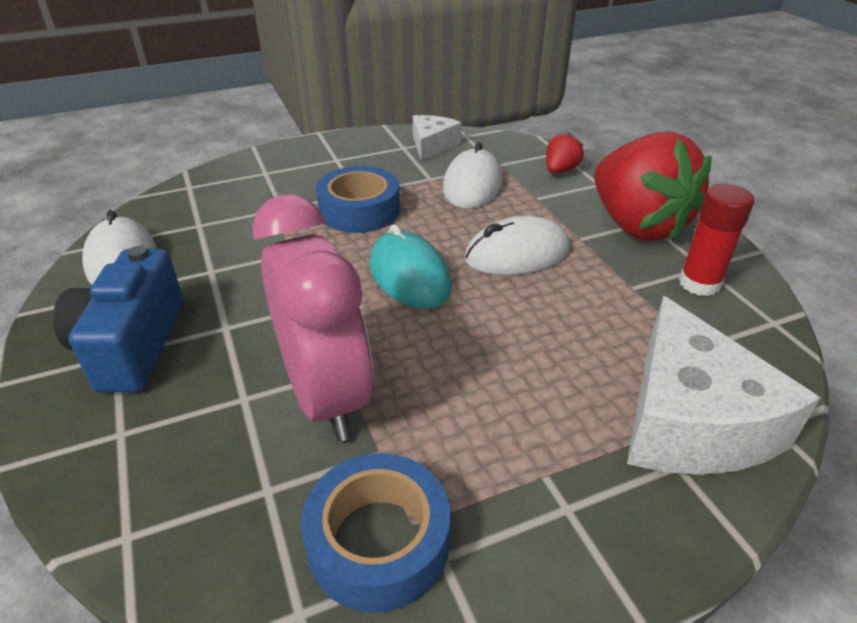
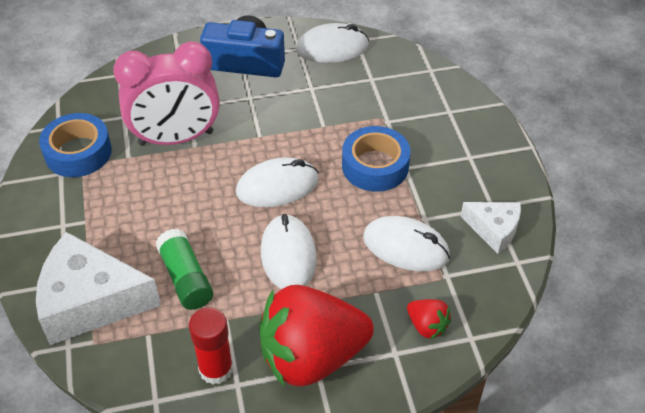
camera: 100 degrees right, 10 degrees up
turquoise mouse [370,224,452,309] -> white mouse [236,157,319,207]
none -> green glue stick [156,229,213,310]

